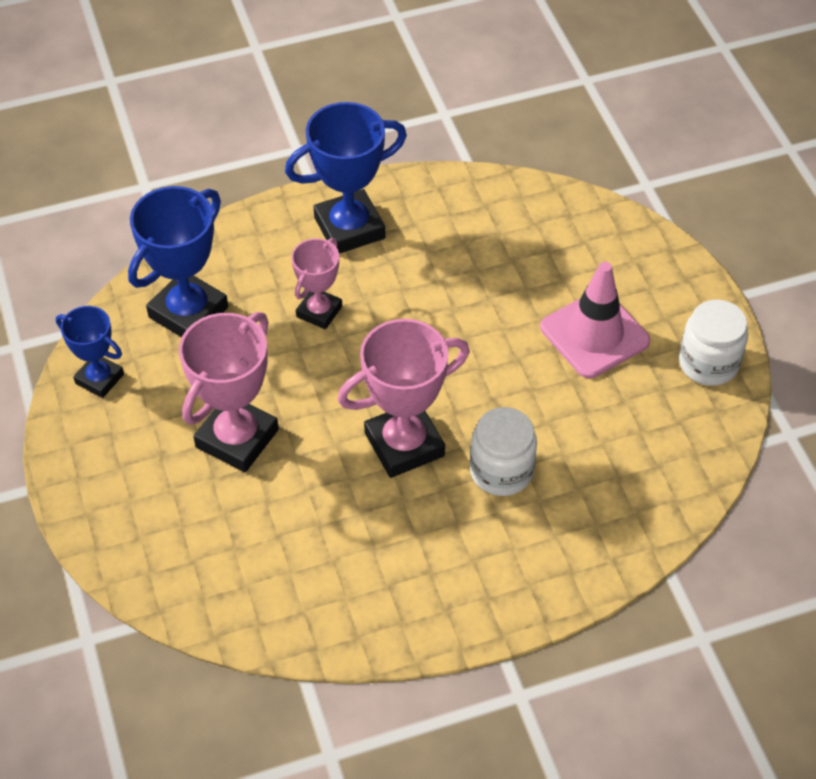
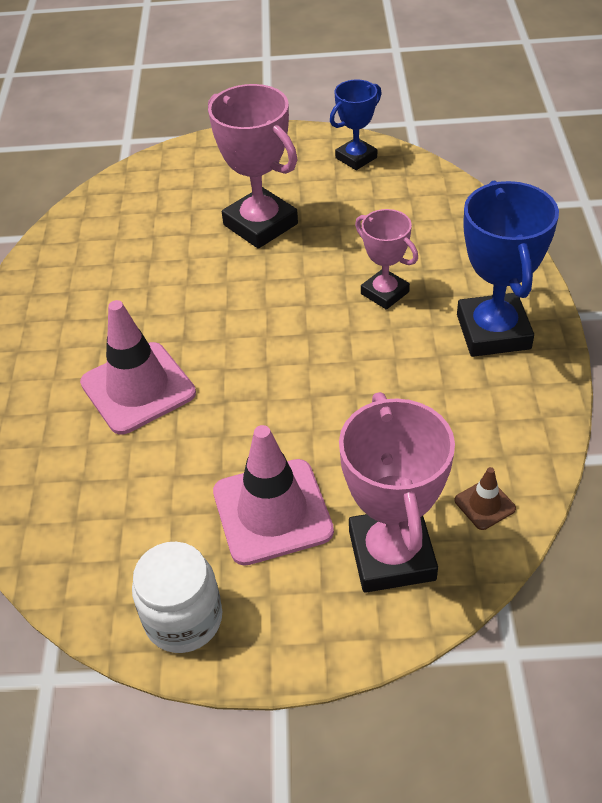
camera: 110 degrees right, 5 degrees down
blue trophy [128,186,228,337] -> none
pink trophy [338,319,470,478] -> pink trophy moved to [339,392,455,593]
white jar [470,407,537,496] -> pink traffic cone [80,300,196,435]
none -> brown traffic cone [454,467,516,530]

